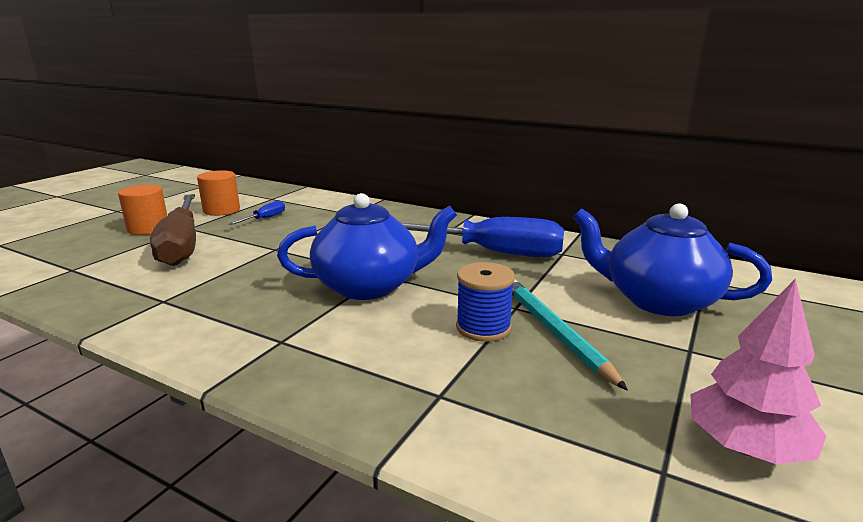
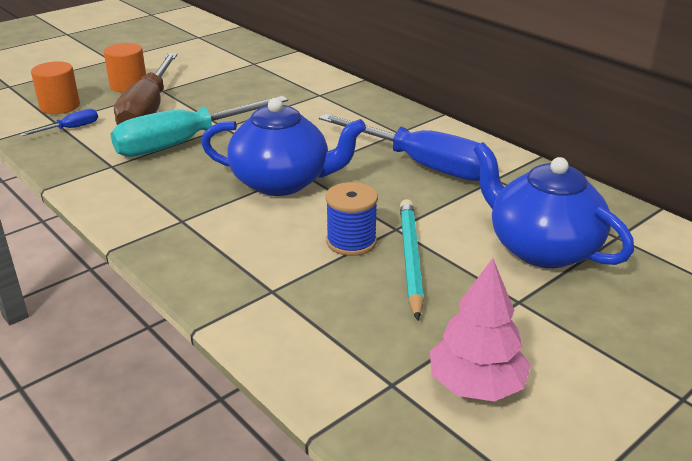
camera: 20 degrees right, 10 degrees up
orange cylinder [197,170,240,216] -> orange cylinder moved to [31,61,80,114]
blue screwdriver [228,201,285,225] -> blue screwdriver moved to [20,109,98,136]
none -> turquoise screwdriver [110,96,288,157]

